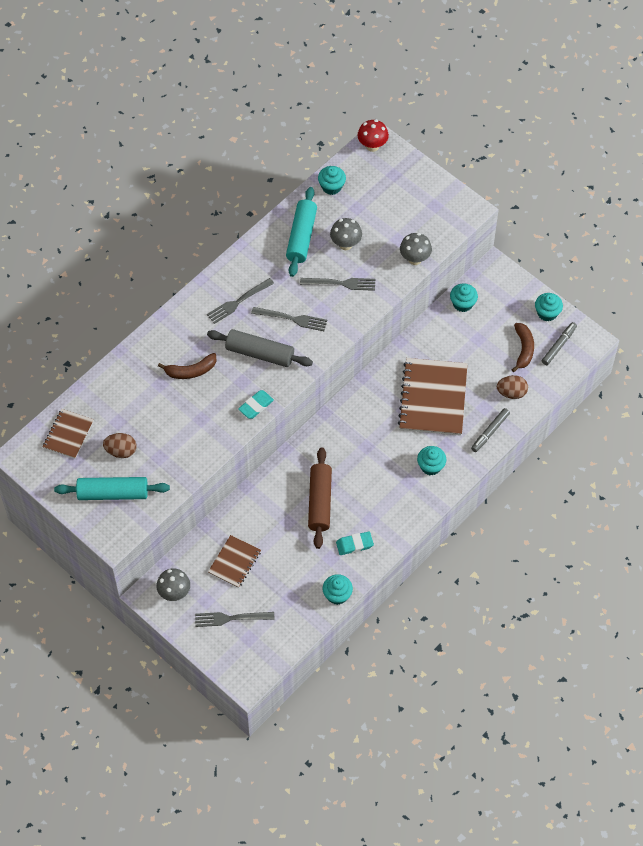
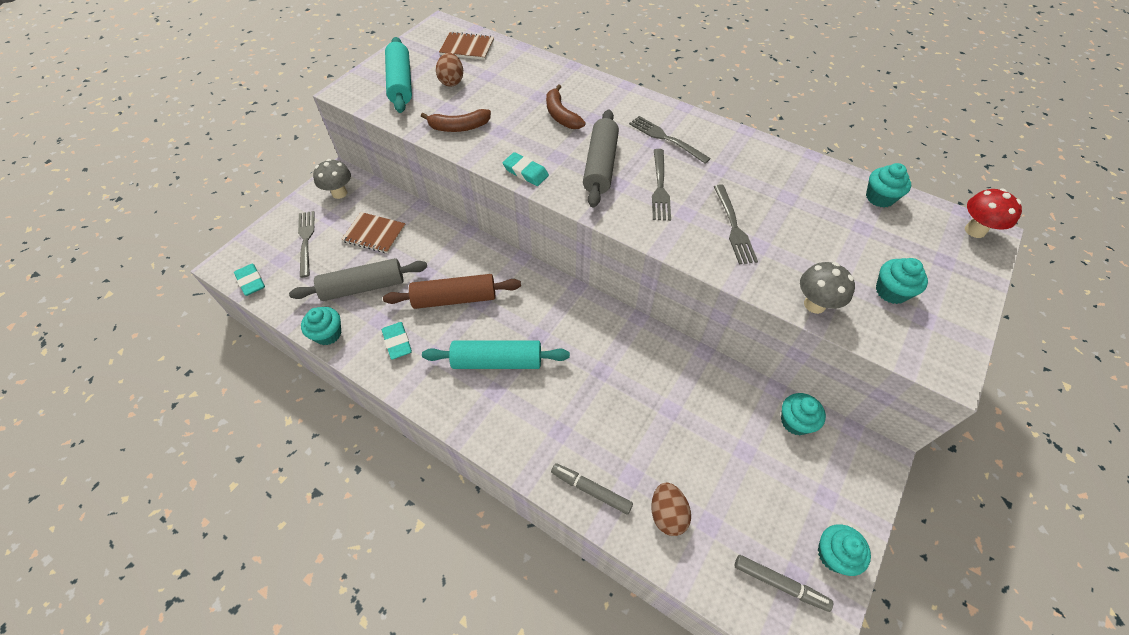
camera: 80 degrees right, 5 degrees down
turquoise rolling pin [286,187,317,277] -> turquoise rolling pin moved to [422,340,570,369]
grey mushroom [330,218,362,250] -> none
brown notebook [398,358,468,436] -> none
turquoise cupcake [417,446,446,476] -> turquoise cupcake moved to [876,258,928,304]
brown banana [511,323,534,372] -> brown banana moved to [421,109,491,132]
none -> turquoise eraser [234,264,265,296]
none -> grey rolling pin [289,258,427,301]

